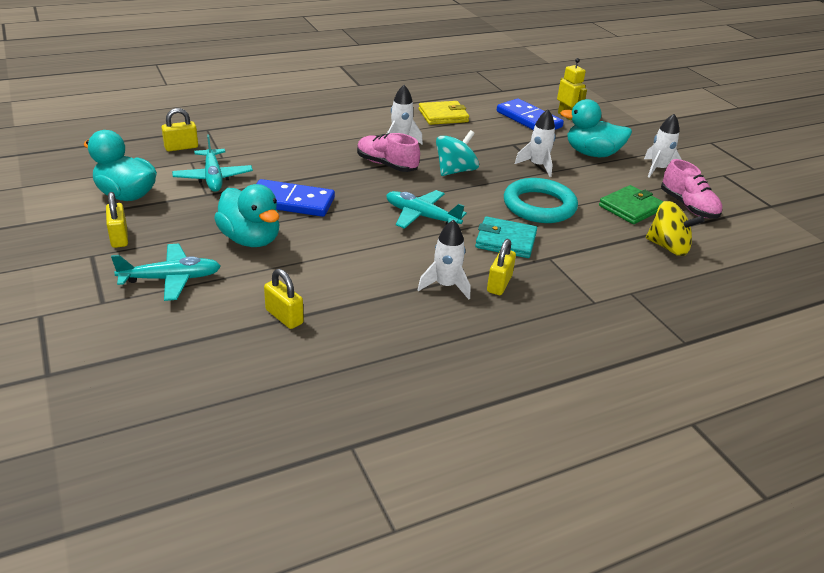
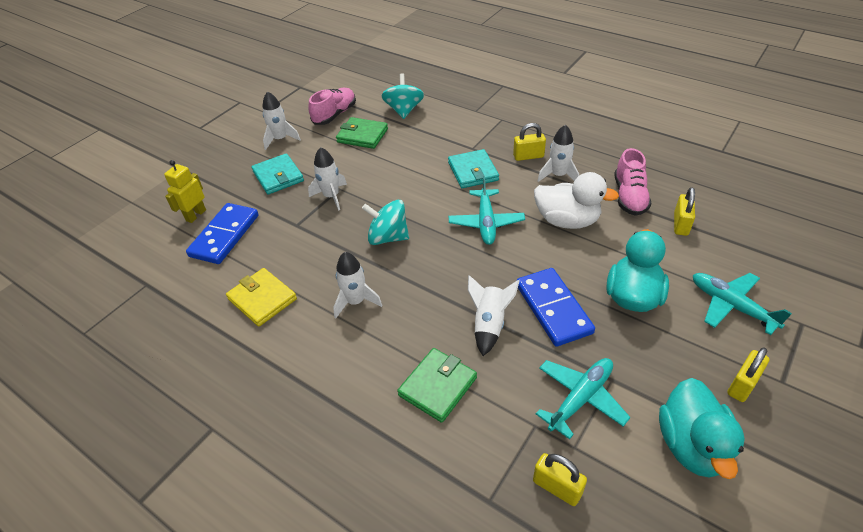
camera: 115 degrees left, 10 degrees up
pink shoe [357,133,420,172] -> pink shoe moved to [614,148,652,216]
turquoise ring [504,178,578,223] -> none
turquoise duck [560,99,632,157] -> turquoise wallet [252,153,304,194]
yellow spinning top [646,201,704,256] -> turquoise spinning top [381,74,424,119]
none -> green wallet [397,348,477,423]
none -> white rocket [468,275,519,356]
none -> white duck [534,172,619,229]

